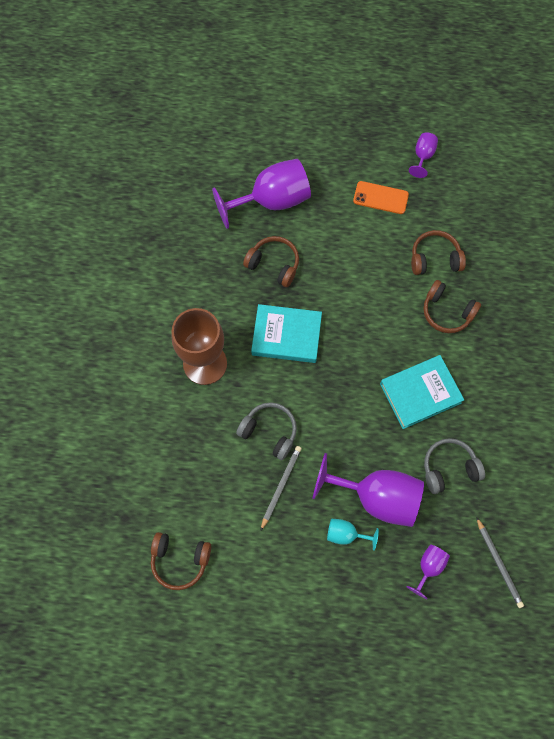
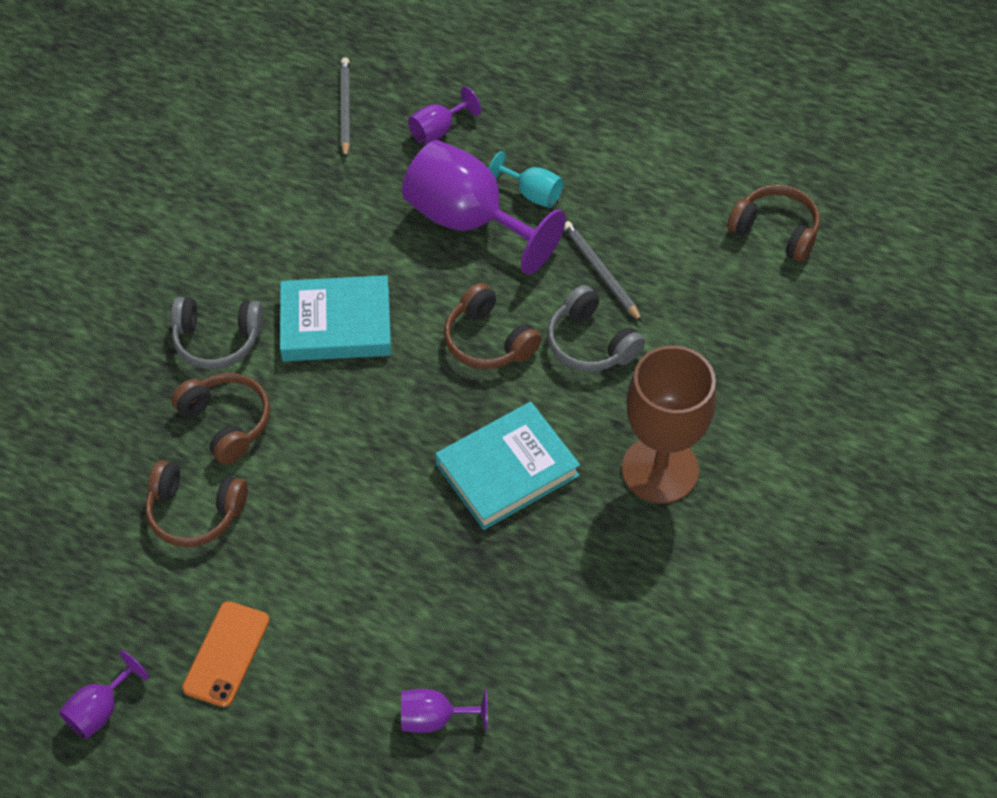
camera: 160 degrees left, 15 degrees down
purple goblet [212,159,311,229] -> purple goblet [401,689,488,733], size x0.47
brown headphones [243,236,299,287] -> brown headphones moved to [444,283,541,369]
turquoise book [251,304,322,363] -> turquoise book turned 60 degrees counterclockwise [436,402,580,530]
grey pencil [260,446,302,531] -> grey pencil turned 105 degrees clockwise [564,221,642,322]
orange phone [353,181,409,214] -> orange phone turned 75 degrees clockwise [182,601,270,707]
grey headphones [424,438,485,494] -> grey headphones moved to [171,297,264,369]

